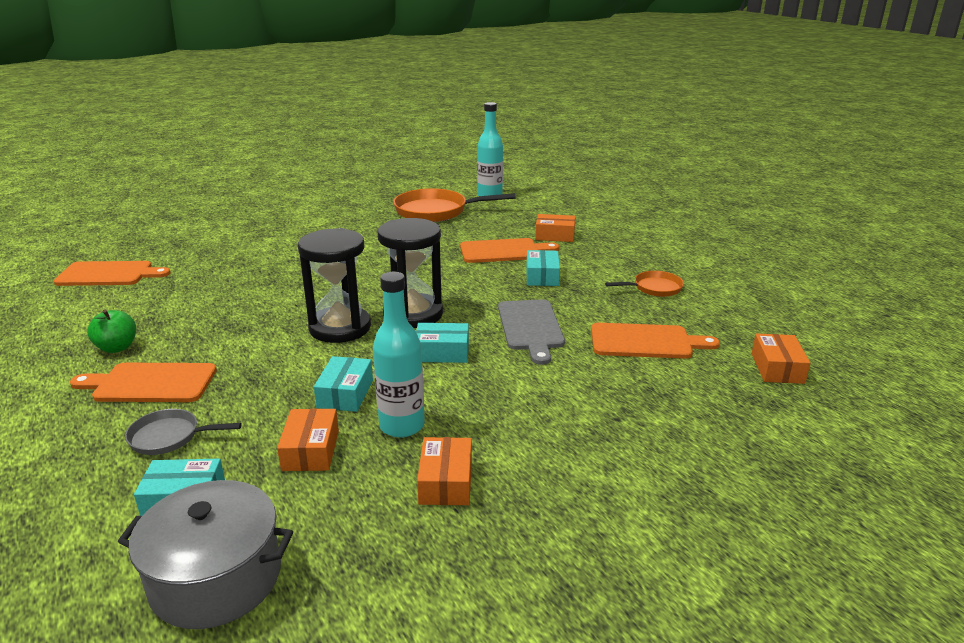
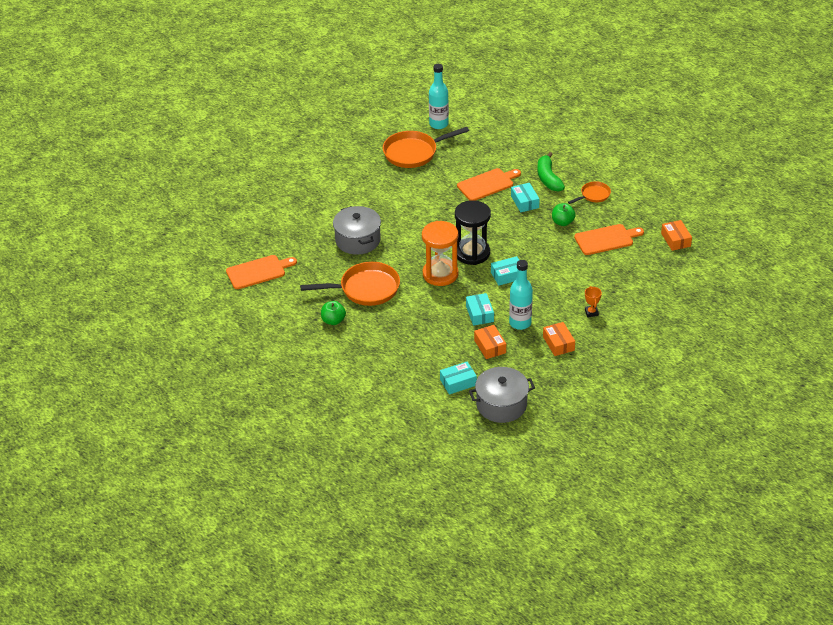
camera: 20 degrees left, 15 degrees up
orange cutting board [70,363,217,402] -> none
grey pan [125,409,242,455] -> none
black hourglass [298,228,371,343] -> orange hourglass [422,221,459,286]
grey cutting board [498,299,565,365] -> none
orange box [535,214,575,242] -> none
none -> orange pan [300,262,400,306]
none -> grey pot [333,206,381,255]
none -> green banana [537,152,565,191]
none -> green apple [552,203,575,226]
none -> orange trophy [585,286,602,317]

